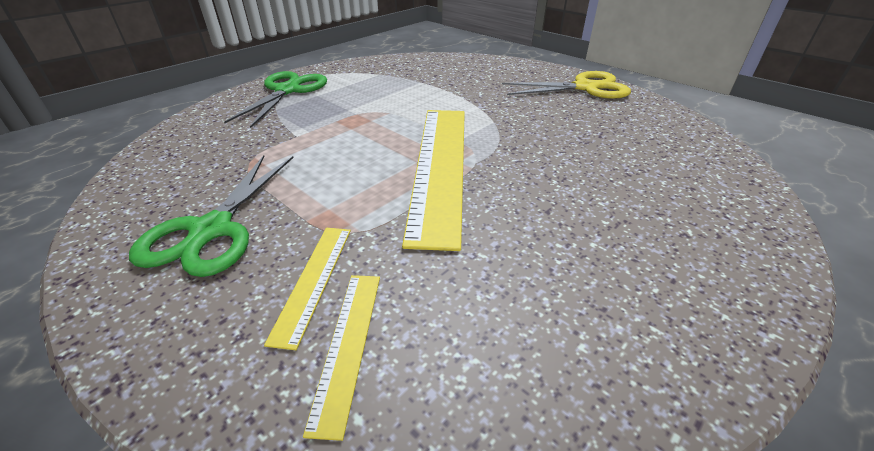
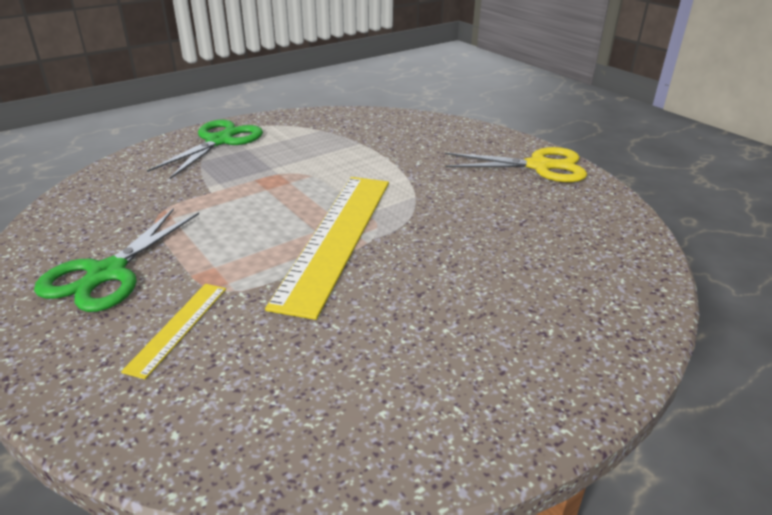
camera: 10 degrees right, 5 degrees down
yellow ruler [303,275,380,441] -> none

